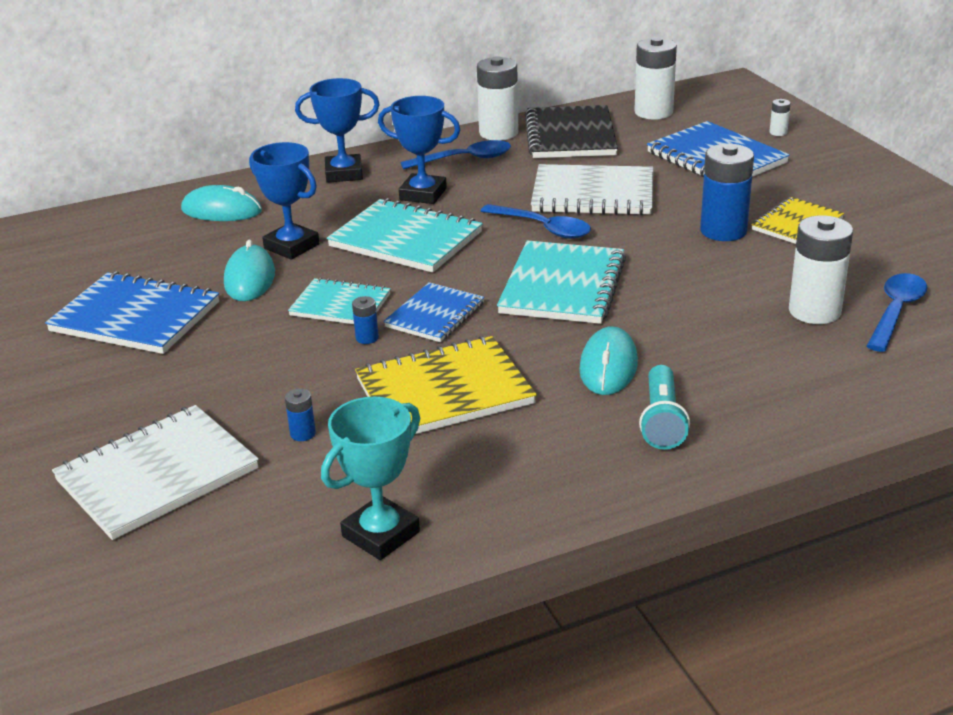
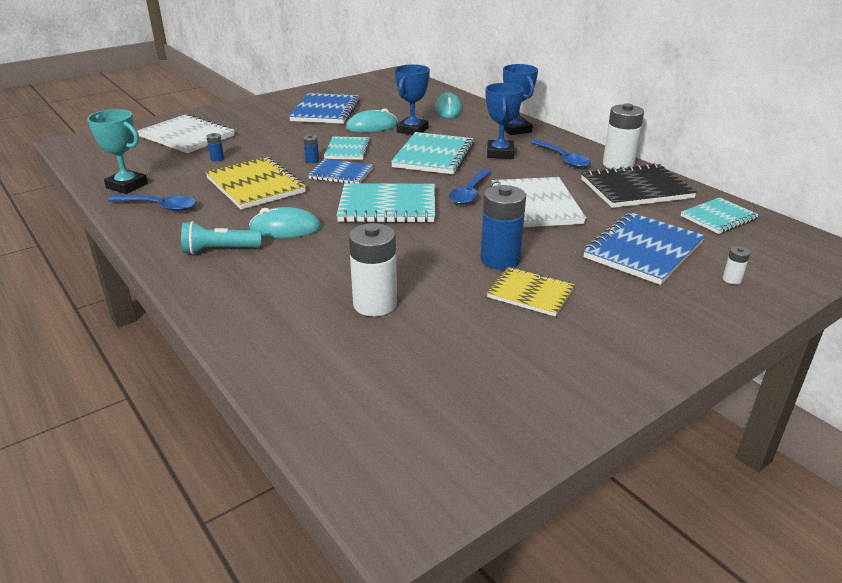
camera: 75 degrees right, 0 degrees up
white battery [634,37,677,120] -> turquoise notebook [681,197,759,234]
blue spoon [867,273,927,352] -> blue spoon moved to [108,195,196,212]

